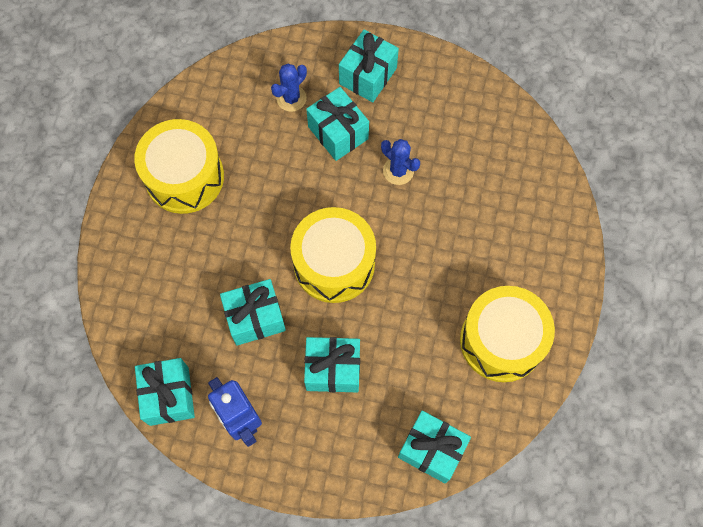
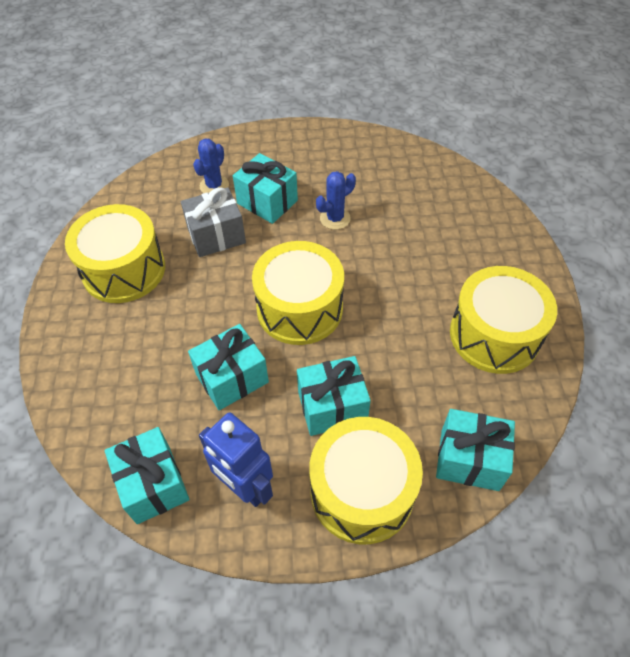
camera: 15 degrees left, 15 degrees down
turquoise gift [339,30,399,102] -> none
blue cactus [381,139,420,185] -> blue cactus turned 60 degrees counterclockwise [316,171,356,230]
none -> grey gift [181,187,246,257]
none -> yellow drum [309,417,423,544]

